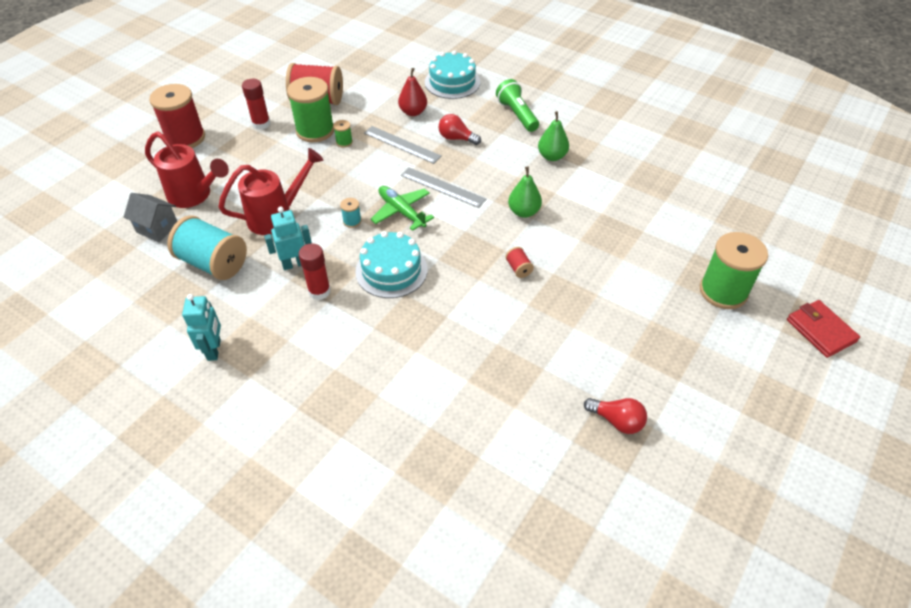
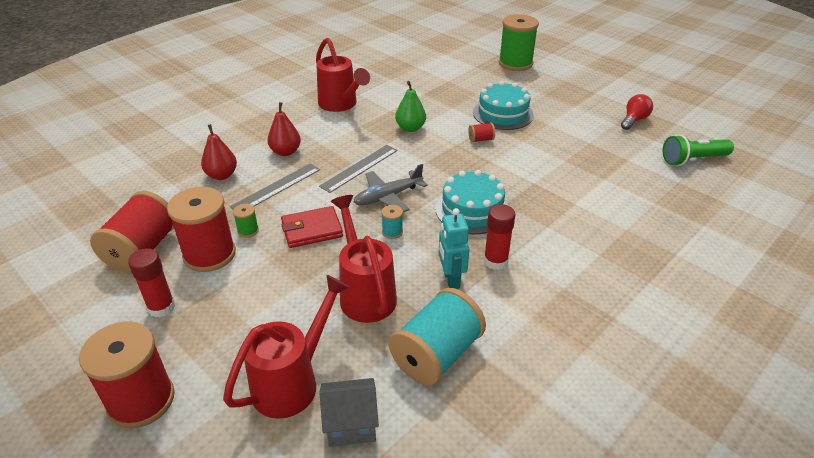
camera: 80 degrees left, 10 degrees down
grey house [124,193,177,242] -> grey house turned 45 degrees clockwise [319,378,379,447]
turquoise robot [182,294,221,361] -> none
green spool [287,77,334,142] -> red spool [167,187,236,272]
green plane [371,186,434,231] -> grey plane [354,164,428,212]
turquoise cake [425,50,480,99] -> turquoise cake moved to [473,81,534,130]
red light bulb [439,114,481,145] -> red pear [267,102,301,156]
green flashlight [496,79,539,132] -> green flashlight moved to [663,134,734,166]
green pear [538,111,569,161] -> red watering can [316,38,370,112]
red wallet [787,300,860,358] -> red wallet moved to [281,206,343,248]

